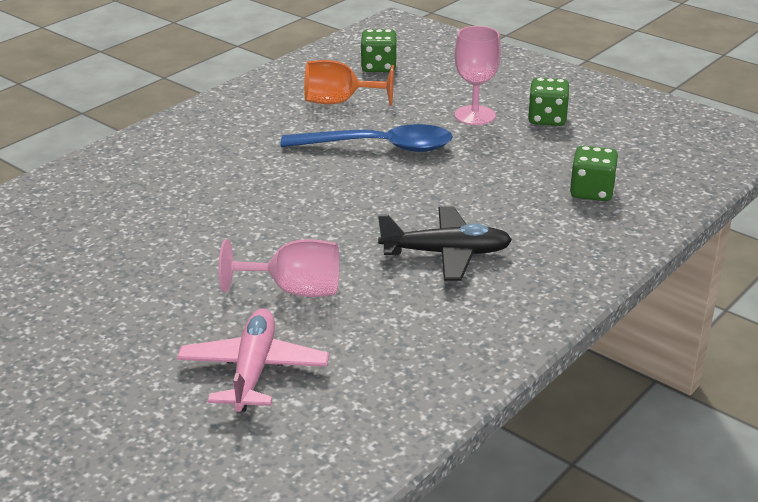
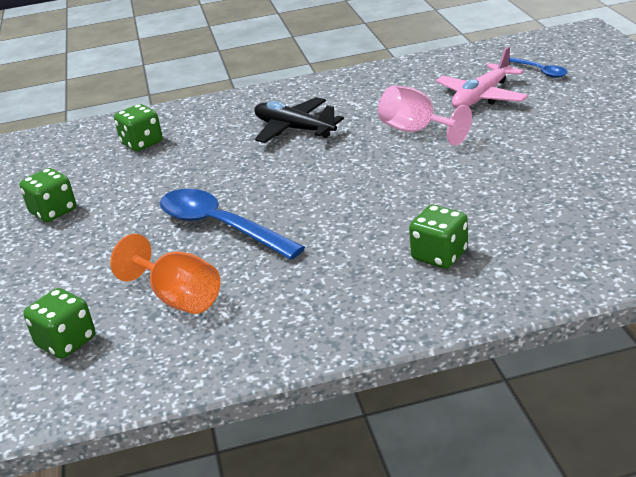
camera: 140 degrees left, 0 degrees up
pink goblet [454,26,501,125] -> none
none -> green dice [409,205,468,269]
none -> blue spoon [509,57,568,78]

